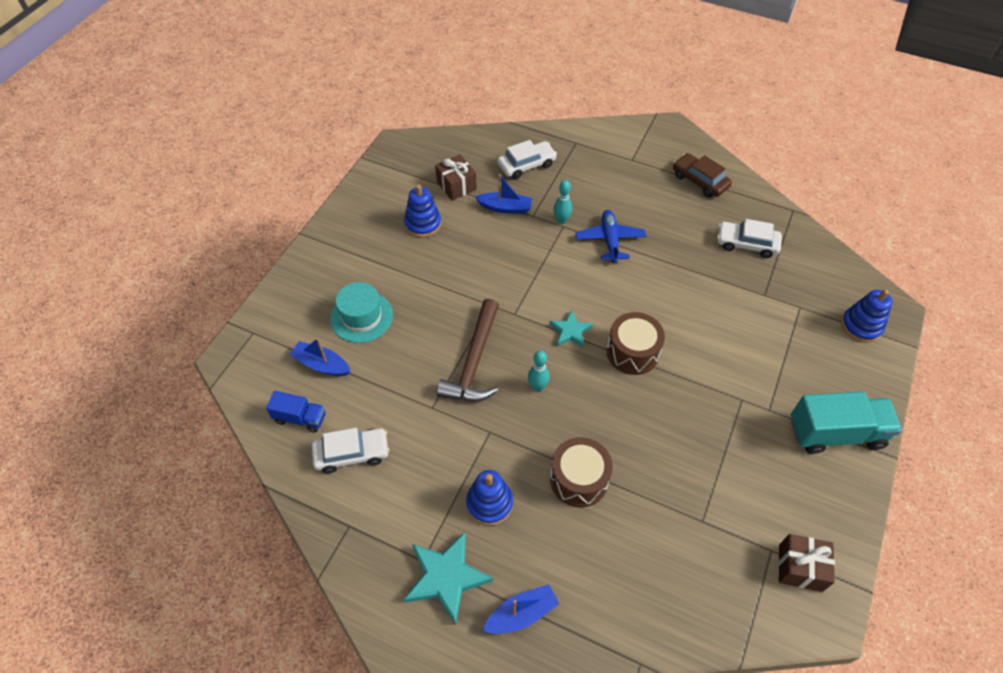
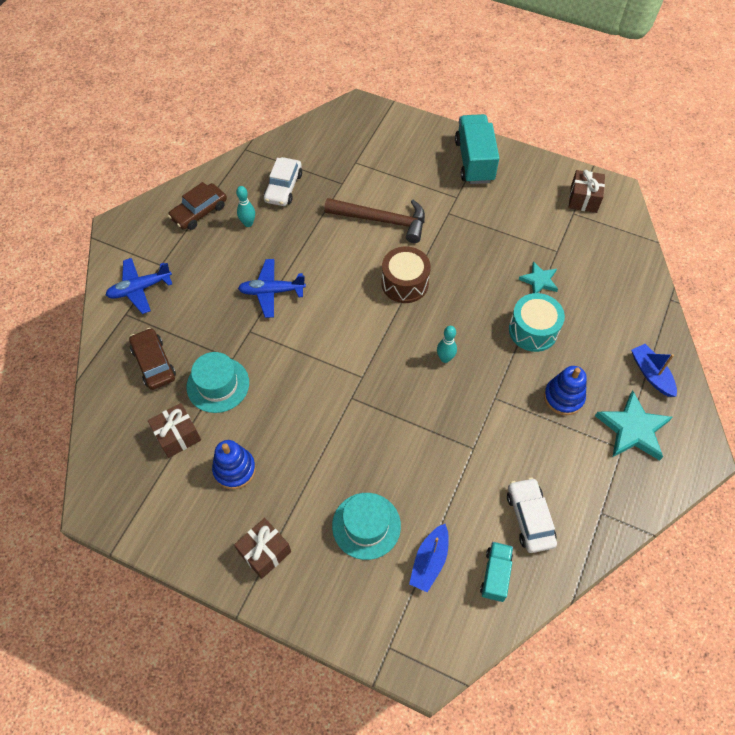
camera: 90 degrees left, 5 degrees up
blue truck [266,391,326,432] -> turquoise truck [480,542,513,602]
brown hammer [437,299,499,401] -> brown hammer moved to [324,198,425,243]
blue boat [475,174,532,214] -> turquoise hat [187,352,249,413]
white car [497,140,557,179] -> brown car [129,328,176,390]
turquoise star [549,310,593,348] -> turquoise star moved to [518,261,558,293]
brown drum [550,437,613,507] -> turquoise drum [509,293,565,352]
turquoise bowling pin [553,180,572,224] -> turquoise bowling pin moved to [236,186,255,227]
blue stacking toy [841,289,893,343] -> none
none -> blue plane [106,258,172,314]
none -> brown gift [234,518,291,579]

